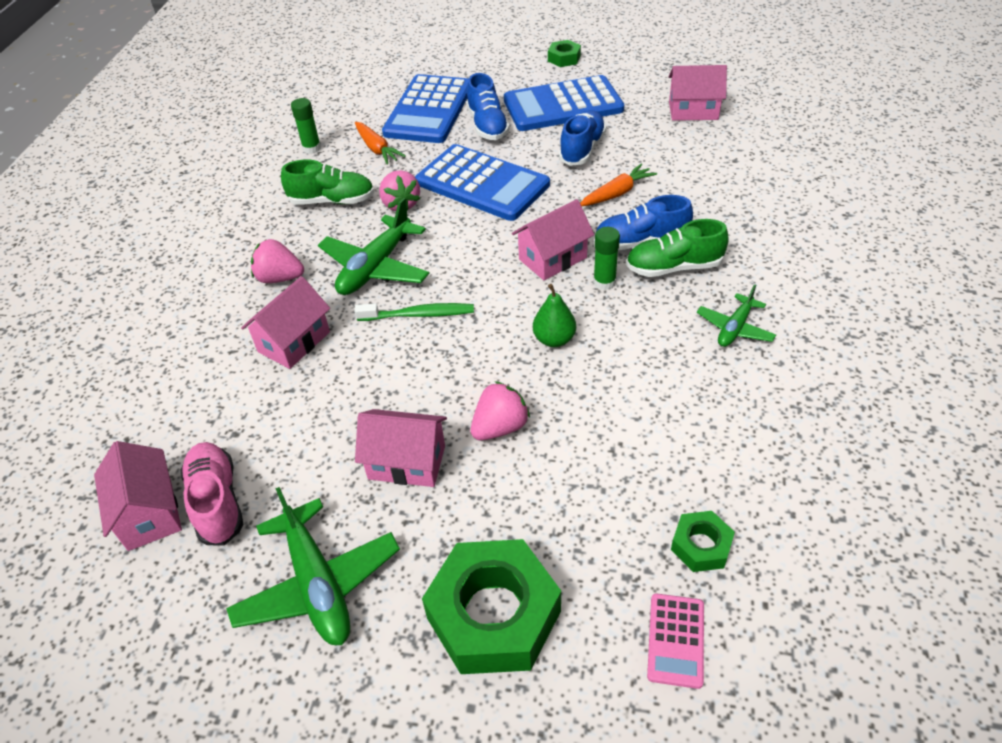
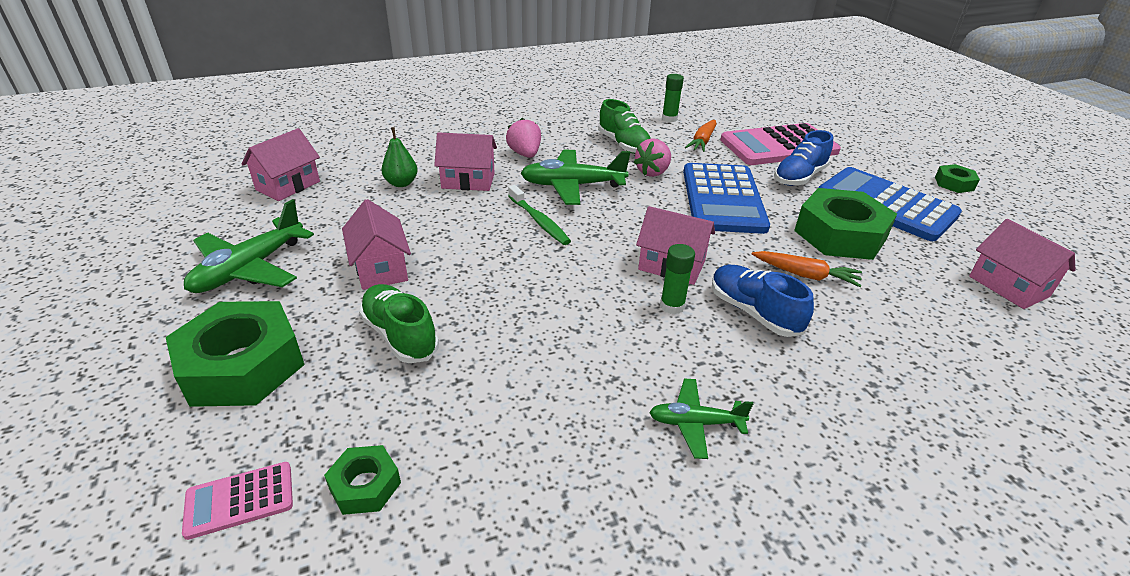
camera: 55 degrees right, 10 degrees down
pink shoe [180,442,243,545] -> none
blue calculator [382,74,468,143] -> pink calculator [720,123,841,165]
pink strawberry [471,381,530,440] -> none
green pear [533,284,576,347] -> green pear moved to [381,127,418,187]
blue shoe [559,110,606,166] -> green nut [794,188,897,260]
green shoe [626,219,729,277] -> green shoe moved to [359,284,439,363]

